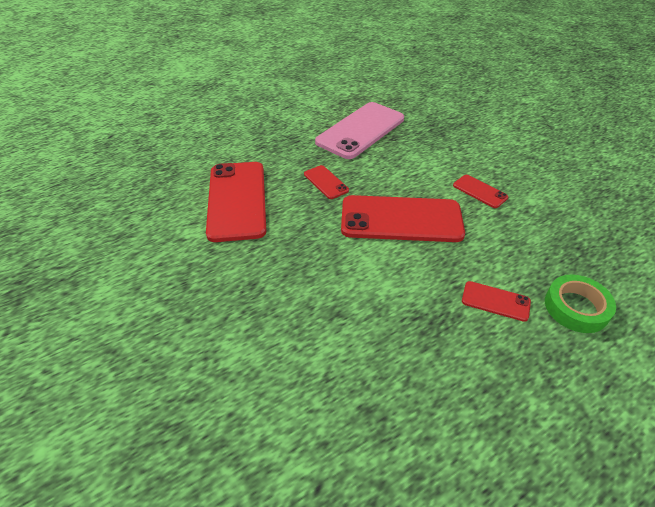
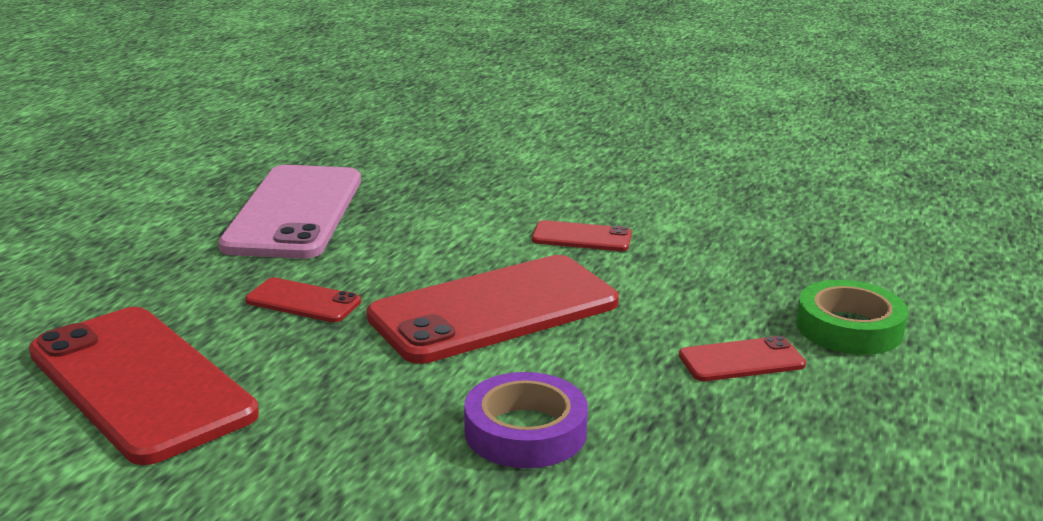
camera: 35 degrees left, 20 degrees down
none -> purple tape [464,372,588,468]

